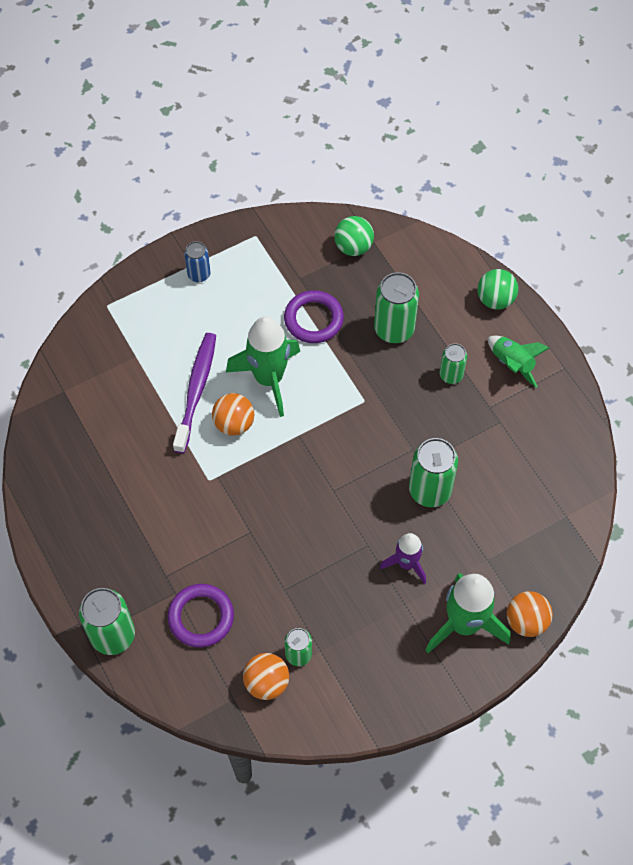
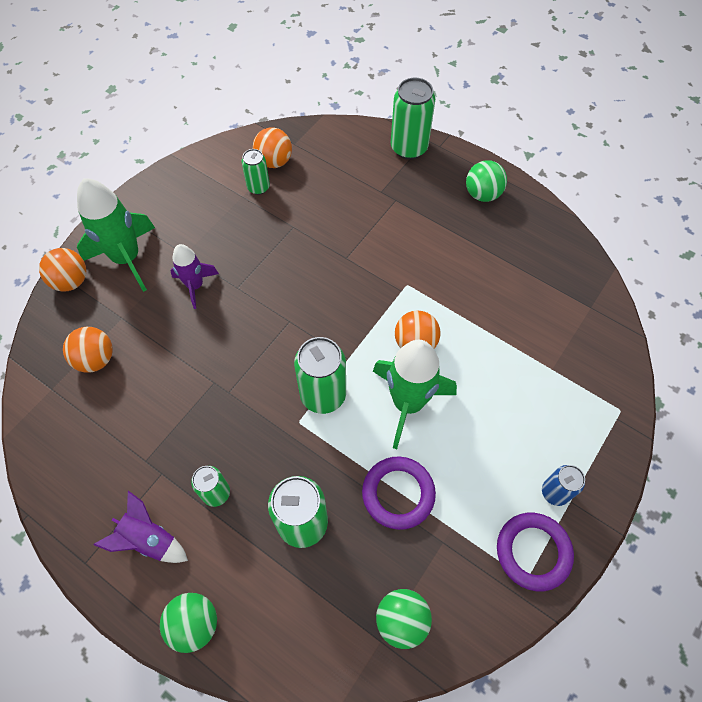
camera: 155 degrees right, 0 degrees up
purple ring [168,584,234,648] -> purple ring moved to [497,513,574,591]
purple toothbrush [173,333,216,453] -> none
green can [409,438,458,507] -> green can moved to [294,337,346,414]
green rocket [488,336,550,387] -> purple rocket [93,491,188,563]
none -> orange ball [63,327,113,373]
none -> green ball [466,160,507,202]

